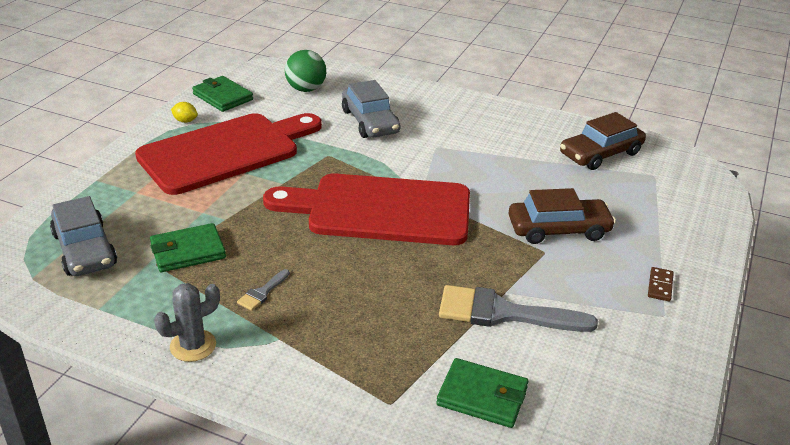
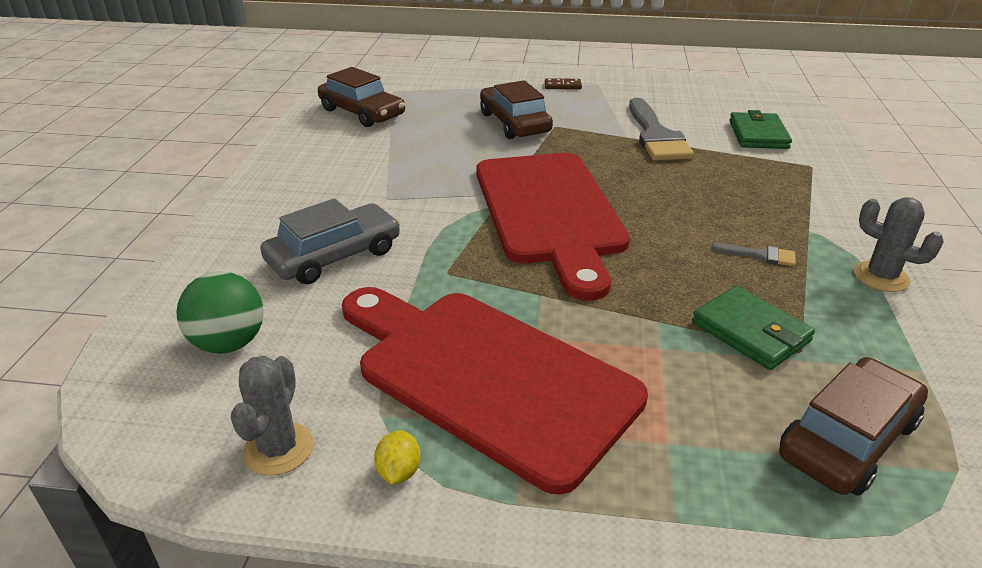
camera: 105 degrees left, 0 degrees up
grey car [50,196,117,276] -> brown car [779,357,928,496]
green wallet [192,76,253,112] -> grey cactus [231,356,313,476]

